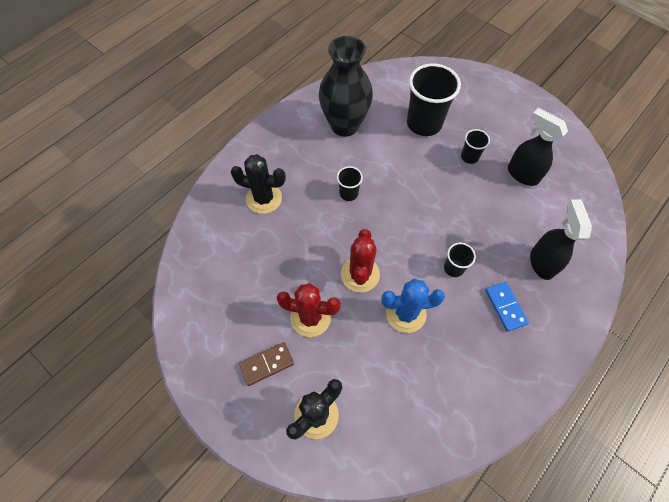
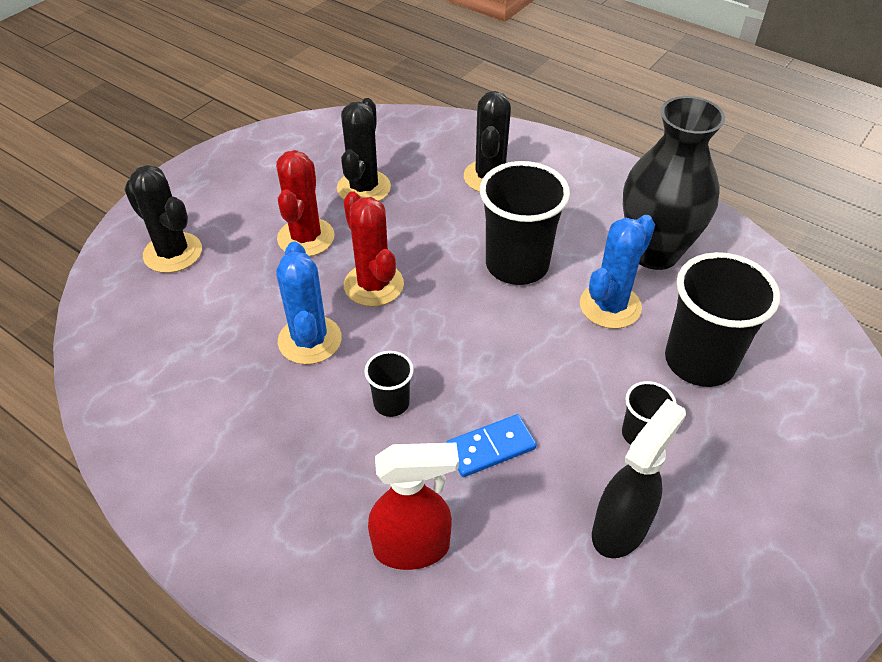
camera: 85 degrees right, 15 degrees down
brown domino [239,342,294,386] -> none
black cup [337,166,363,201] -> black cup [480,161,570,285], size x2.04
red cactus [341,229,380,292] -> red cactus turned 60 degrees clockwise [344,191,404,307]
blue domino [485,282,529,332] -> blue domino moved to [446,414,537,477]
black spray bottle [530,199,592,280] -> red spray bottle [368,443,459,570]
none -> black cactus [337,98,391,201]
none -> blue cactus [580,215,655,329]

